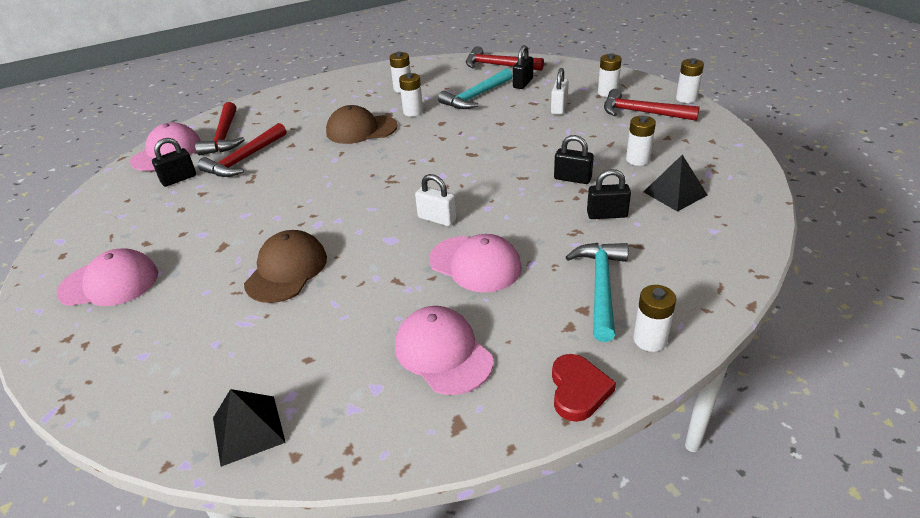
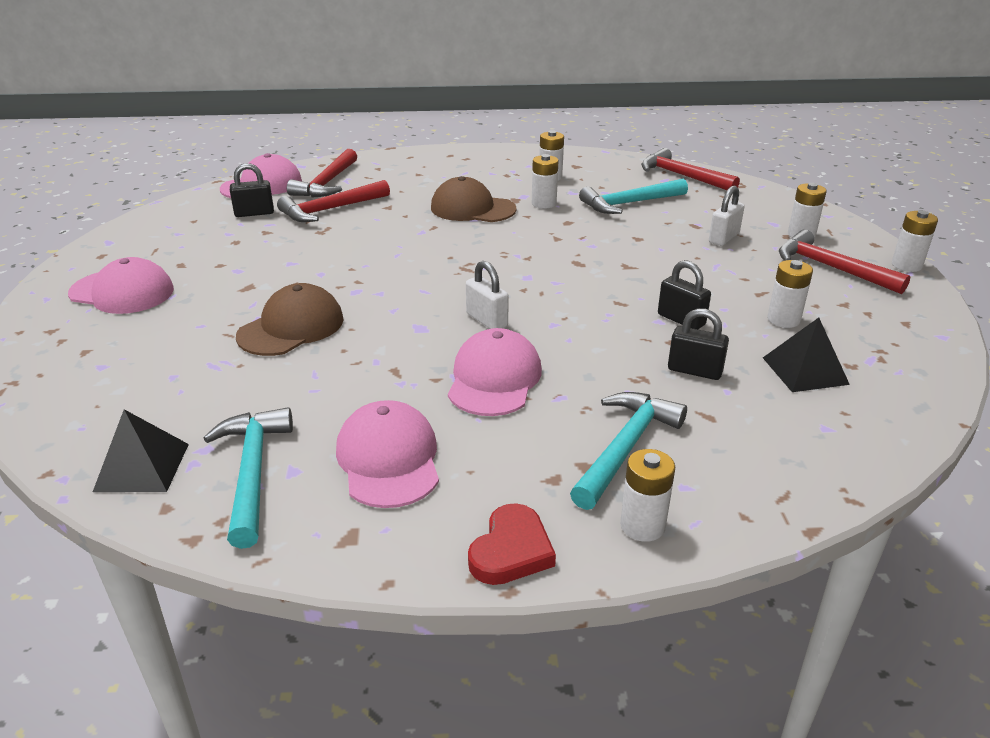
camera: 20 degrees right, 5 degrees down
pink cap [429,234,522,293] -> pink cap turned 135 degrees counterclockwise [448,328,542,416]
black padlock [513,45,533,89] -> none
none -> turquoise hammer [203,407,293,549]

